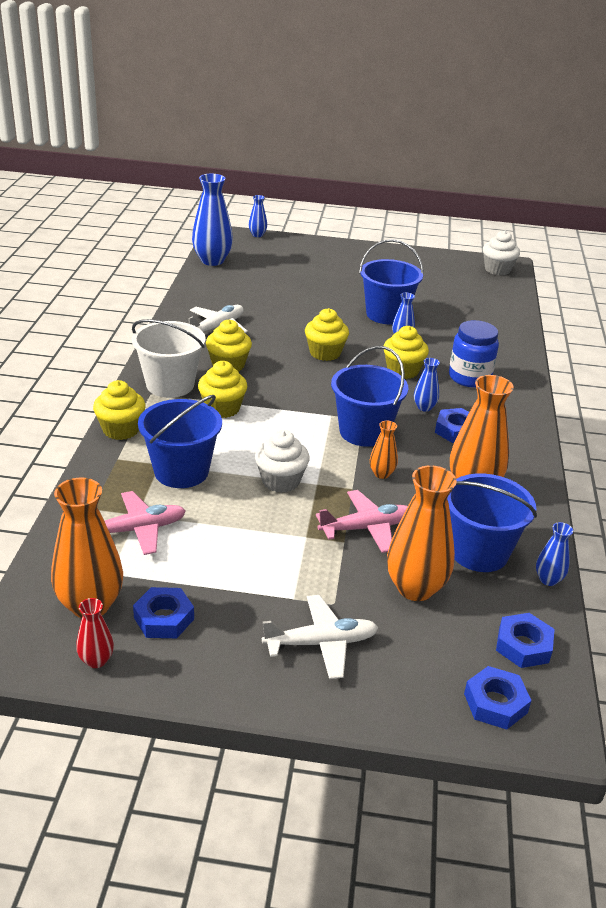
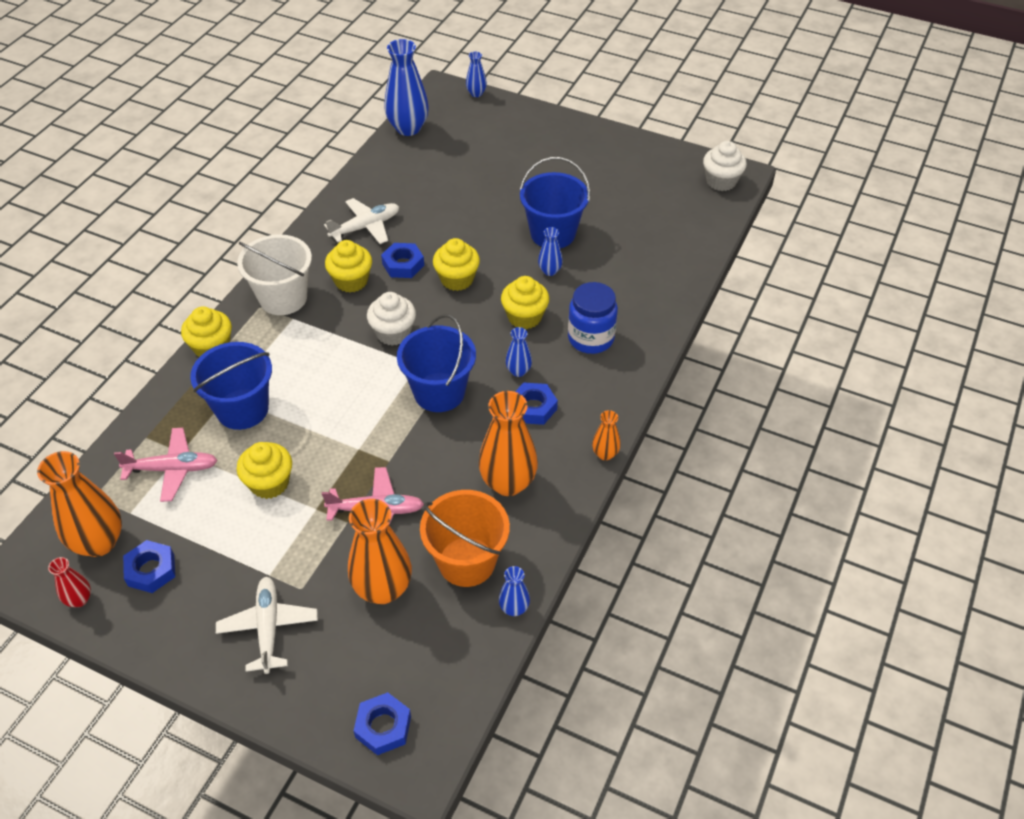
camera: 20 degrees right, 15 degrees up
yellow cupcake [198,361,248,418] -> yellow cupcake moved to [237,442,292,499]
white cupcake [255,430,309,493] -> white cupcake moved to [367,292,416,346]
white plane [262,595,378,679] -> white plane turned 105 degrees counterclockwise [216,577,318,674]
orange vase [370,420,398,479] -> orange vase moved to [592,410,621,460]
blue bucket [447,473,537,572] -> orange bucket [420,490,510,587]
blue nut [496,613,555,668] -> blue nut moved to [381,243,424,278]

